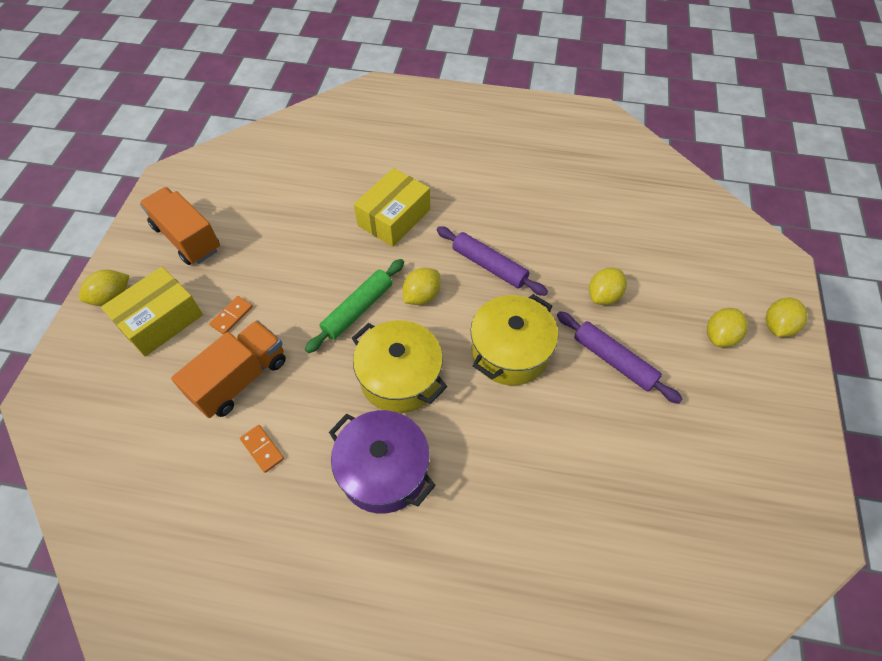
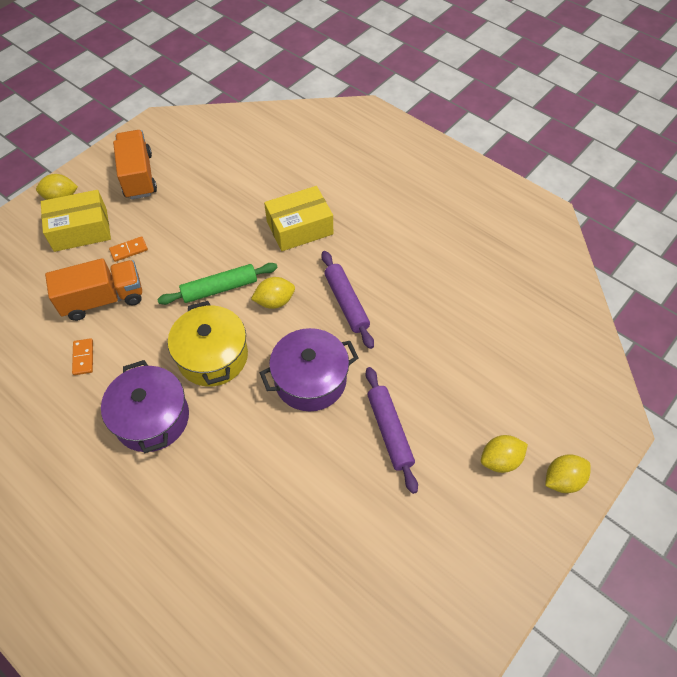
camera: 30 degrees right, 0 degrees up
yellow pot [471,294,558,386] -> purple pot [260,328,358,412]
yellow lemon [589,268,627,305] -> none

